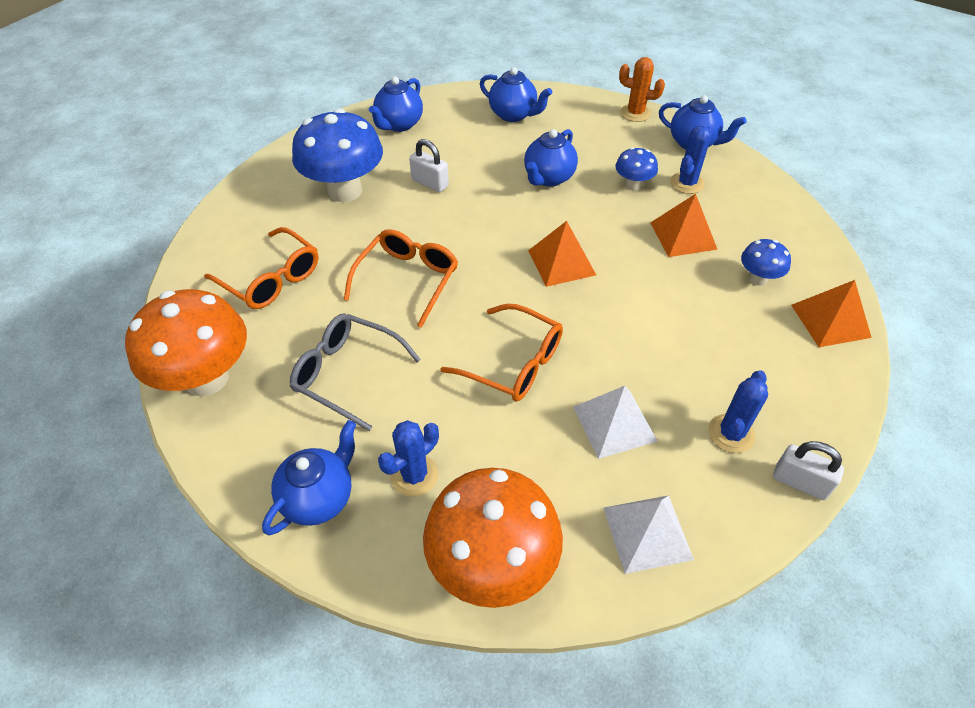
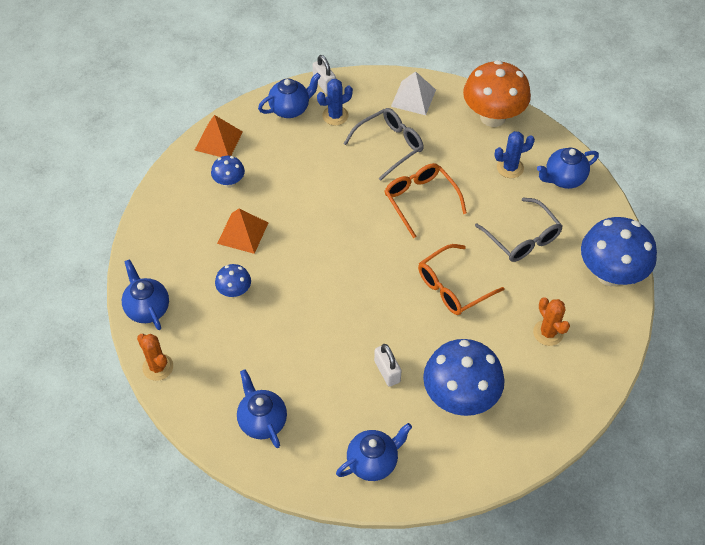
camera: 150 degrees left, 5 degrees up
orange mushroom [125,289,247,397] -> blue mushroom [581,217,657,286]
orange glasses [204,227,319,309] -> orange cactus [533,297,570,346]
blue teapot [524,129,578,187] -> blue teapot moved to [258,73,321,118]
orange pyramid [528,221,596,287] -> none
white pyramid [573,386,657,459] -> grey glasses [344,108,424,181]
blue cactus [670,126,713,194] -> none

